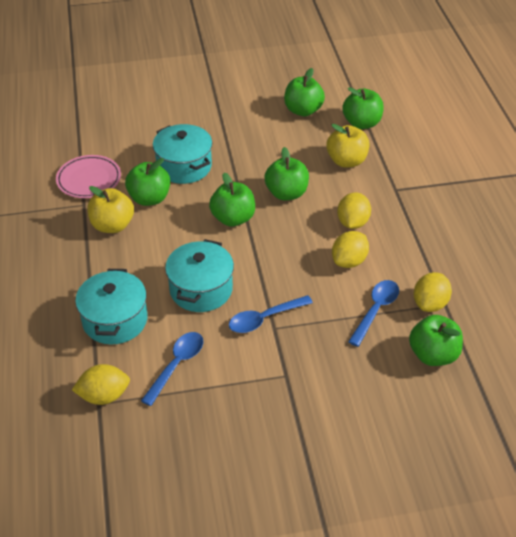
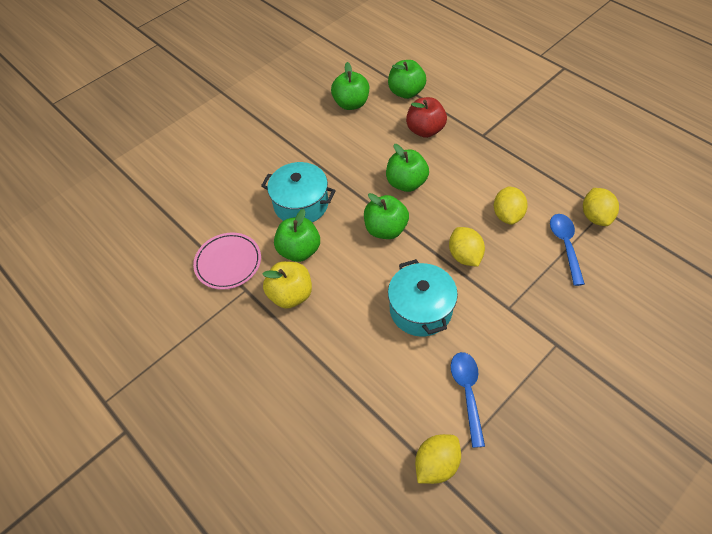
camera: 30 degrees left, 10 degrees up
turquoise pot [75,269,148,345] -> none
blue spoon [229,295,313,333] -> none
yellow apple [326,124,369,168] -> red apple [406,97,447,138]
yellow lemon [337,192,371,229] -> yellow lemon moved to [449,227,485,267]
green apple [409,315,463,366] -> none

